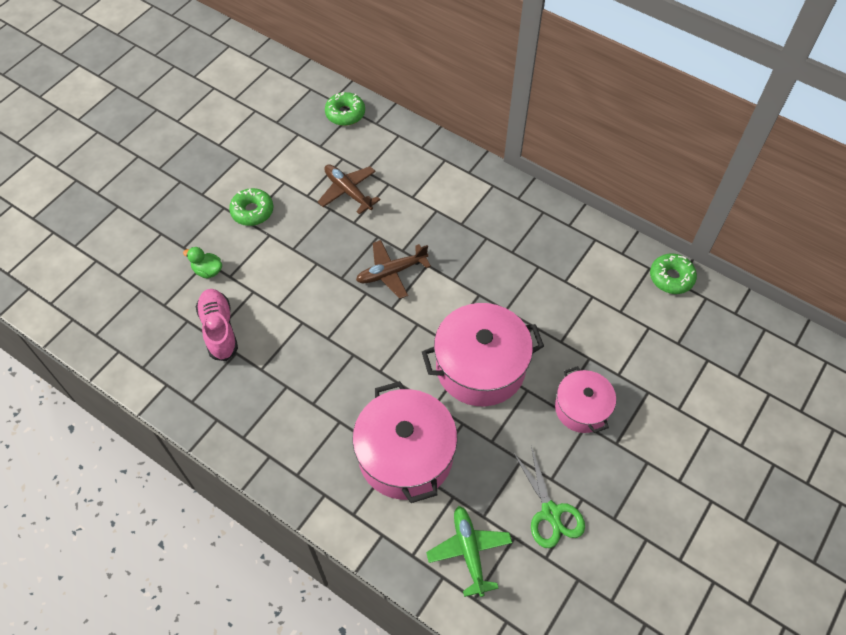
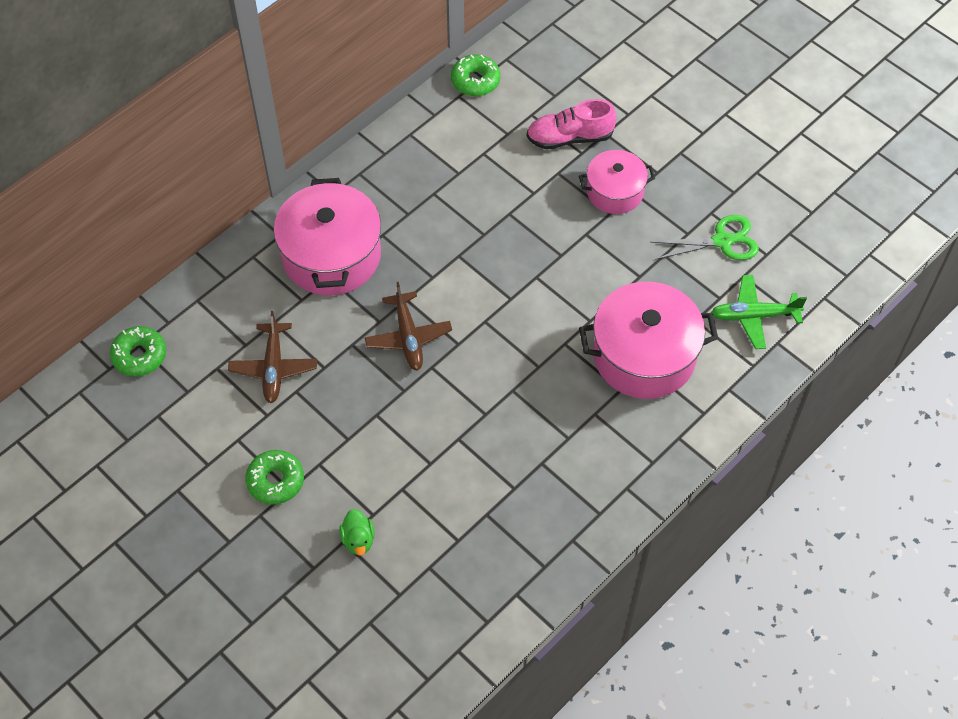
camera: 80 degrees left, 0 degrees up
green duck [183,247,222,279] -> green duck turned 45 degrees counterclockwise [339,509,375,556]
pink shoe [196,289,238,361] -> pink shoe moved to [527,99,616,149]
brown plane [318,164,381,215] -> brown plane turned 60 degrees counterclockwise [228,311,317,403]
pink pot [422,303,544,406] -> pink pot moved to [274,178,381,295]

